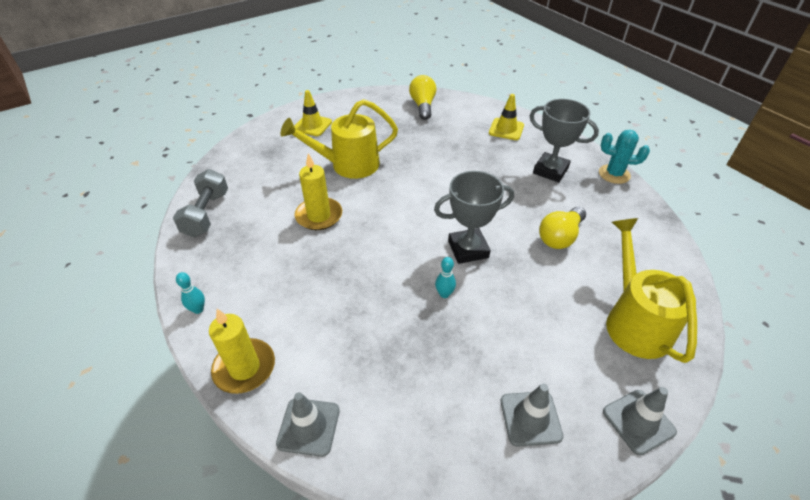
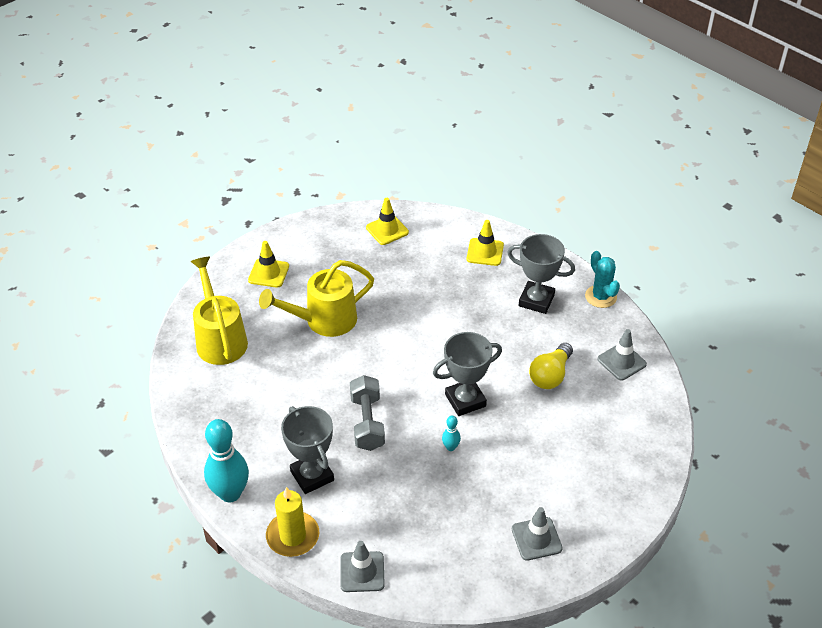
camera: 10 degrees left, 0 degrees up
grey dumbbell [173,169,228,237] -> grey dumbbell moved to [350,375,385,451]
turquoise bowling pin [176,272,205,314] -> turquoise bowling pin [204,419,249,502], size x2.26
yellow candle [295,153,342,230] -> none
yellow light bulb [409,75,436,120] -> yellow traffic cone [366,198,409,245]
turquoise cactus [599,130,650,184] -> turquoise cactus turned 60 degrees clockwise [585,251,620,308]
grey traffic cone [603,387,677,455] -> grey traffic cone moved to [598,329,647,381]
yellow watering can [606,218,697,363] -> yellow watering can moved to [190,257,248,365]
none -> grey trophy [281,406,334,494]

